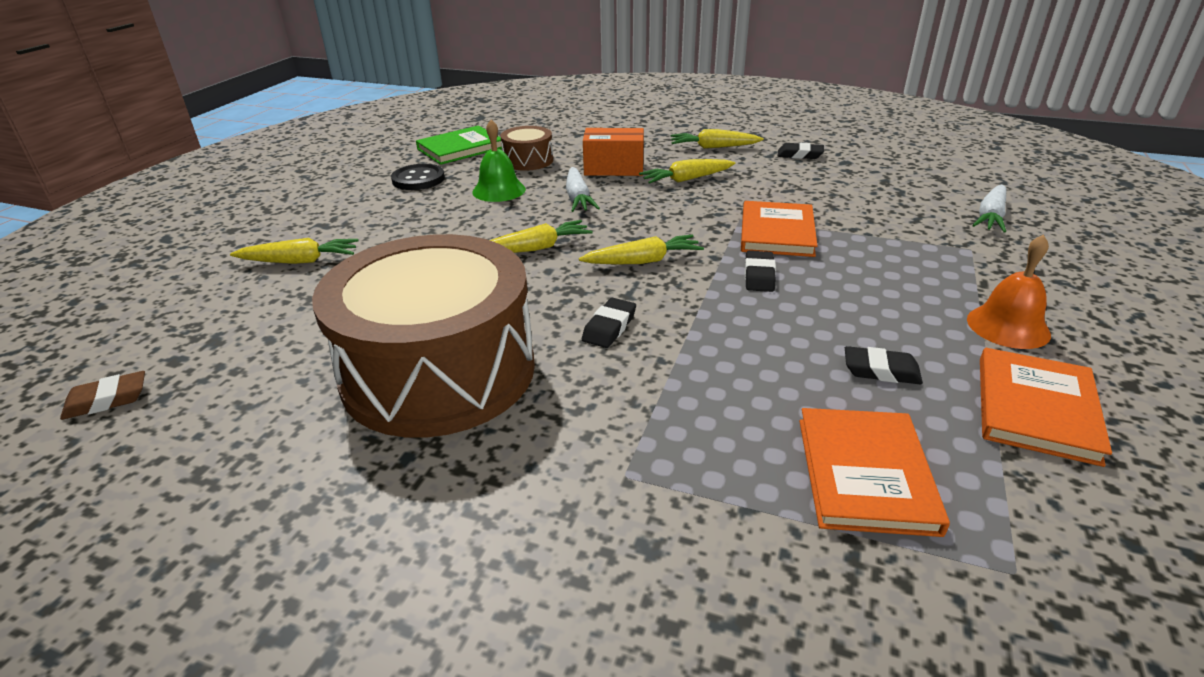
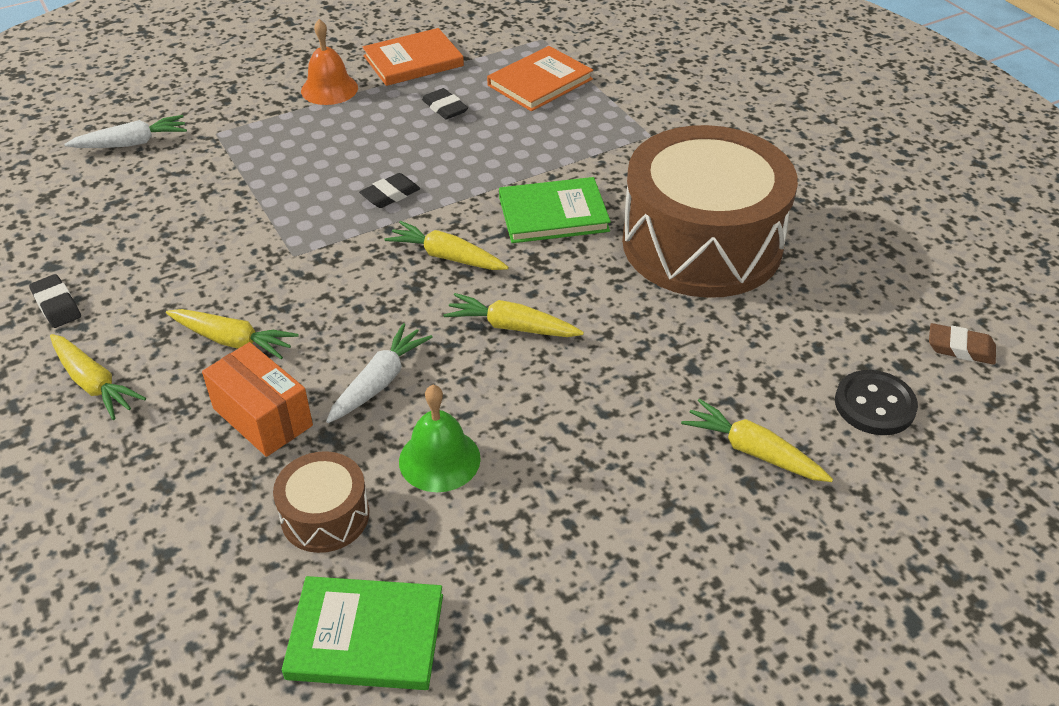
camera: 140 degrees left, 10 degrees up
black button [391,164,445,190] -> black button moved to [835,370,918,435]
black eraser [582,298,636,348] -> green book [499,177,611,243]
orange book [741,201,817,257] -> none

